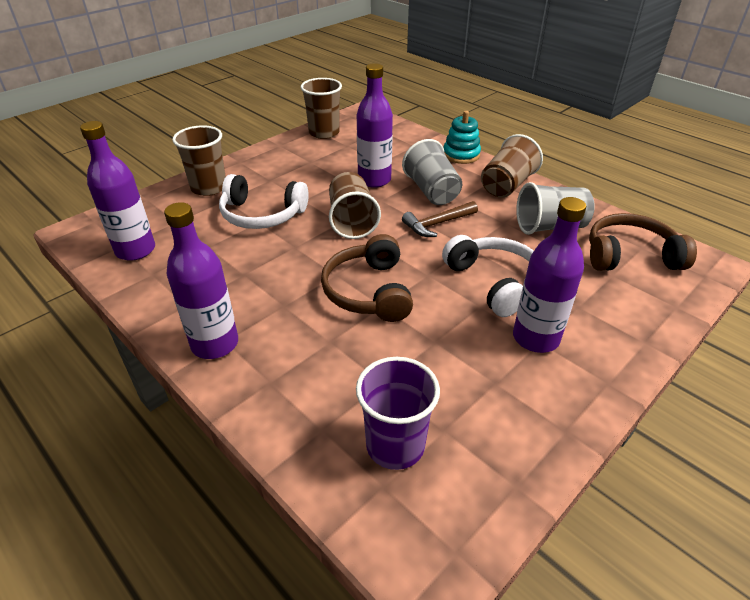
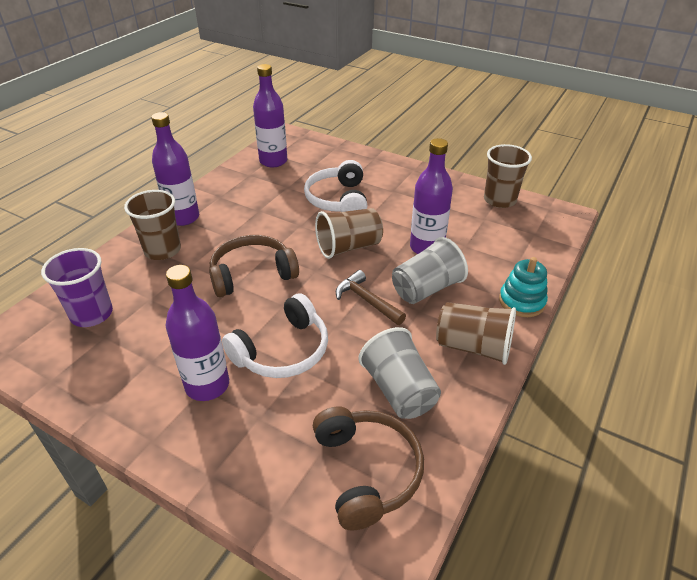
camera: 75 degrees right, 0 degrees up
brown cup [172,125,226,196] -> brown cup moved to [124,190,181,260]

